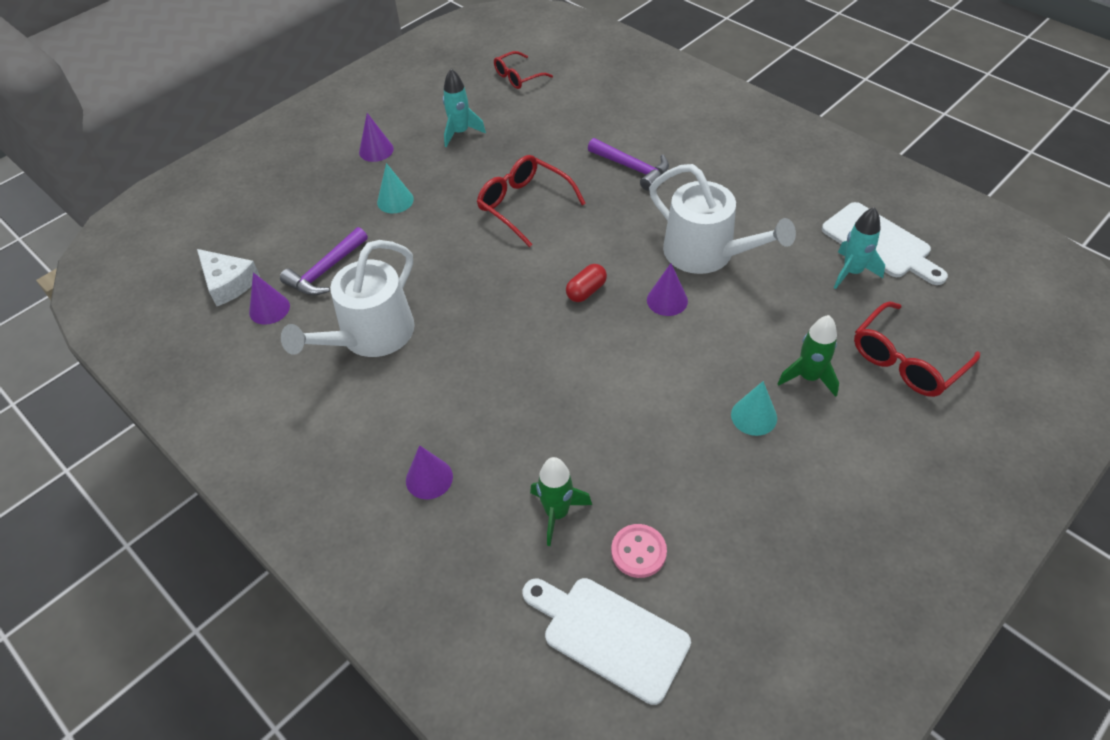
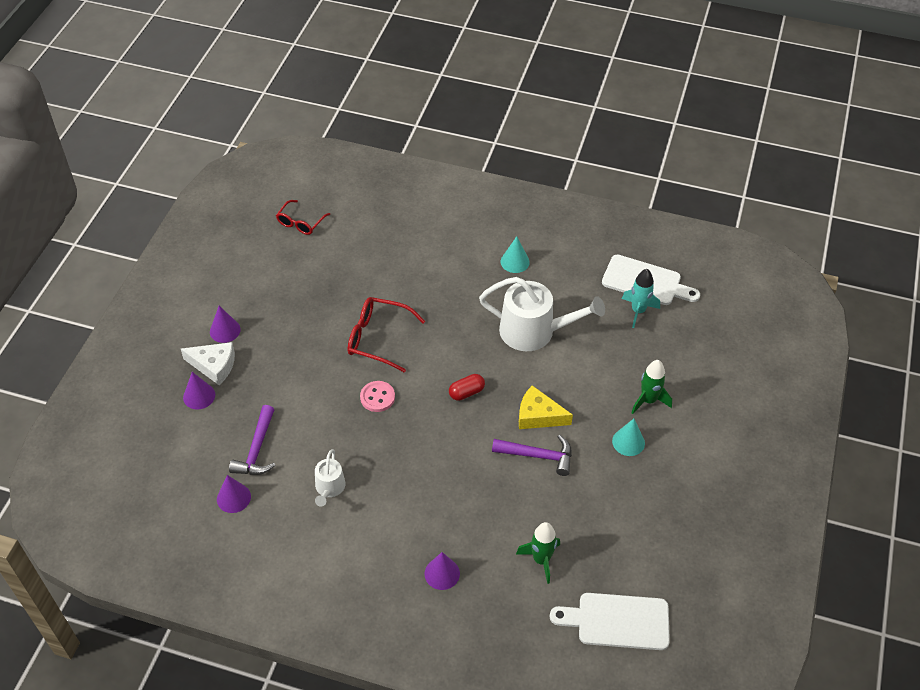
camera: 30 degrees left, 0 degrees up
white cheese [197,249,260,306] -> white cheese moved to [181,342,235,385]
white watering can [281,240,415,357] -> white watering can [315,449,345,507], size x0.51
turquoise cone [377,163,414,213] -> turquoise cone moved to [501,236,530,273]
turquoise rocket [443,69,486,147] -> none
red capsule [566,264,607,302] -> red capsule turned 45 degrees clockwise [449,374,485,401]
purple hammer [588,138,669,191] -> purple hammer moved to [492,435,572,476]
pink button [611,524,667,578] -> pink button moved to [360,381,395,412]
purple cone [647,263,688,316] -> purple cone moved to [183,372,215,410]
red glasses [854,302,980,397] -> none
none -> yellow cheese [519,385,573,429]

